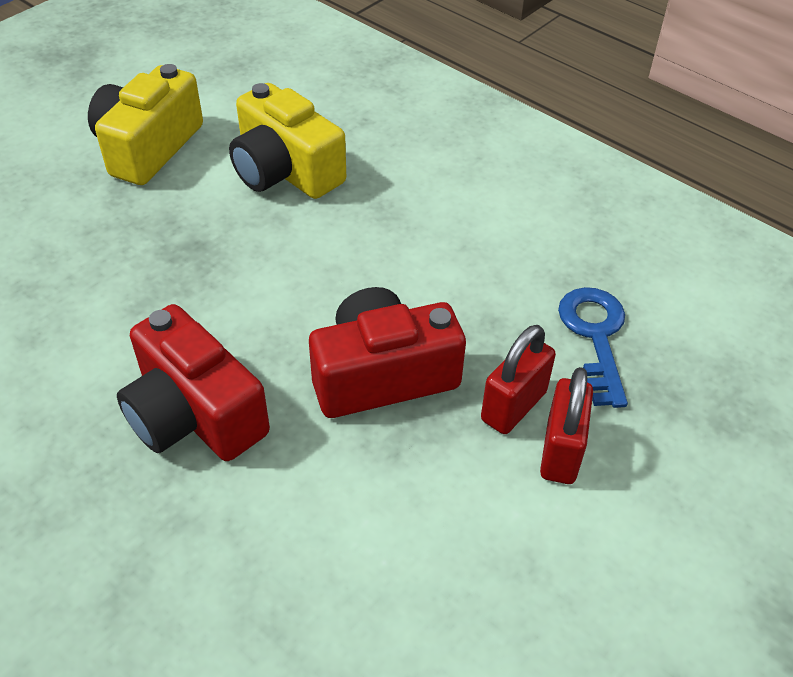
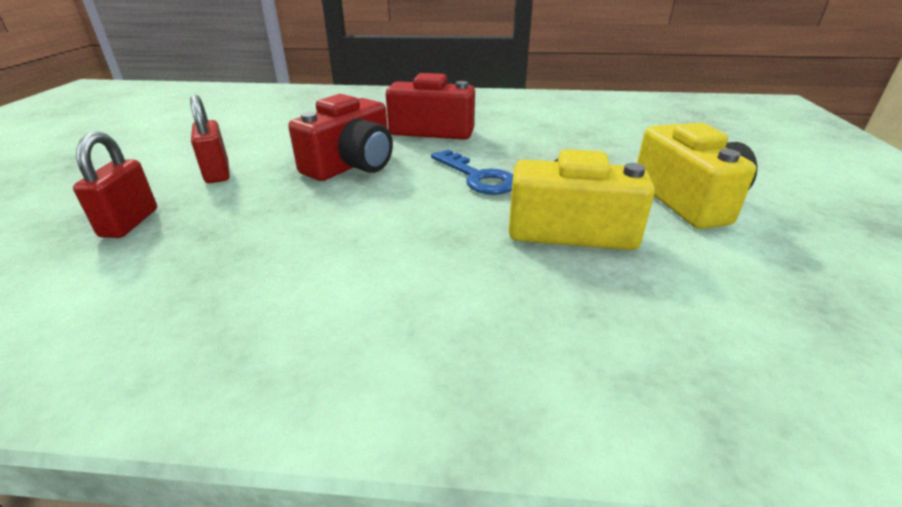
camera: 145 degrees right, 15 degrees down
red padlock [481,325,556,434] -> red padlock moved to [73,132,157,238]
blue key [558,287,628,408] -> blue key moved to [431,150,513,195]

